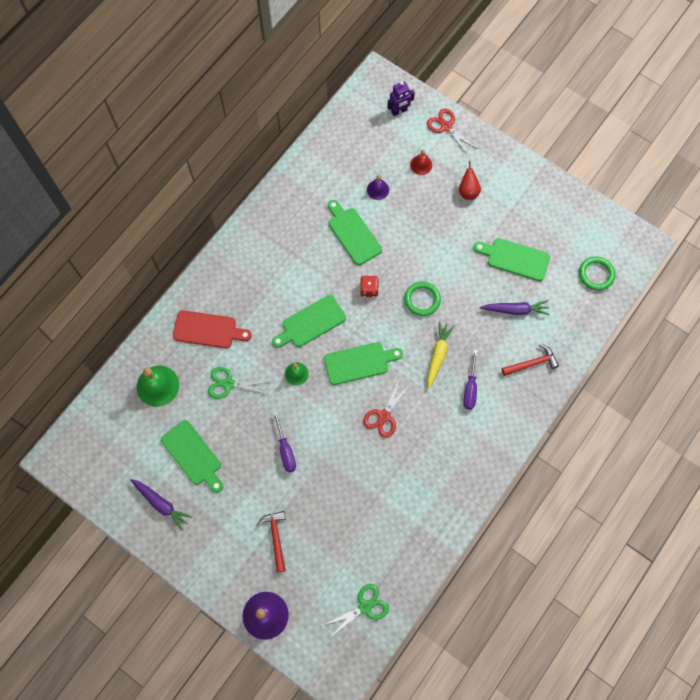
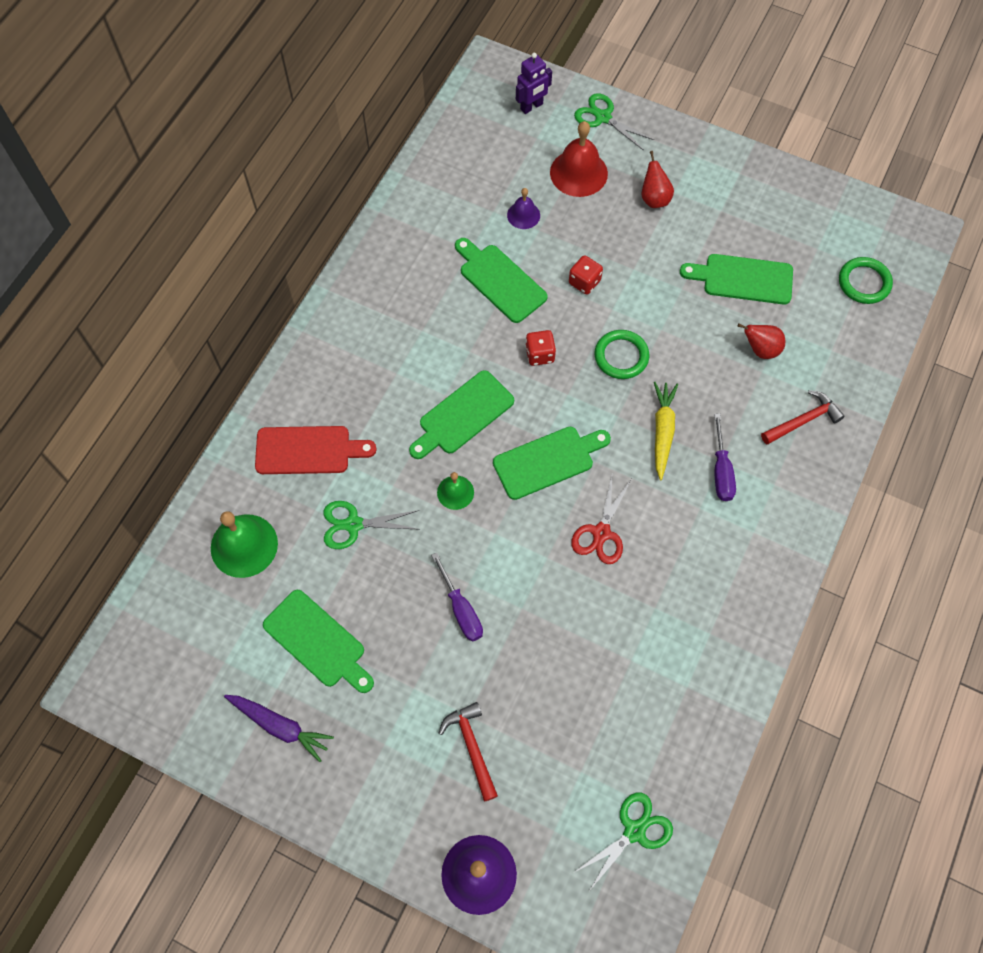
camera: 10 degrees left, 5 degrees down
red bell [410,150,432,175] -> red bell [550,121,608,197], size x1.77
red scissors [427,108,477,155] -> green scissors [574,93,654,151]
purple carrot [479,300,550,315] -> red pear [737,323,785,359]
none -> red dice [569,255,603,294]

